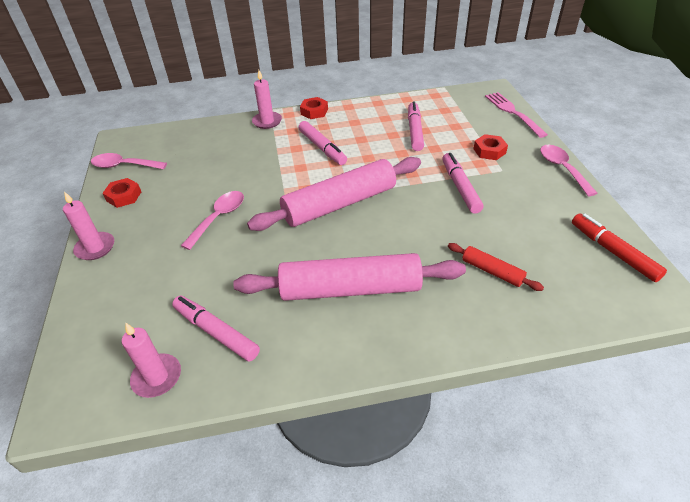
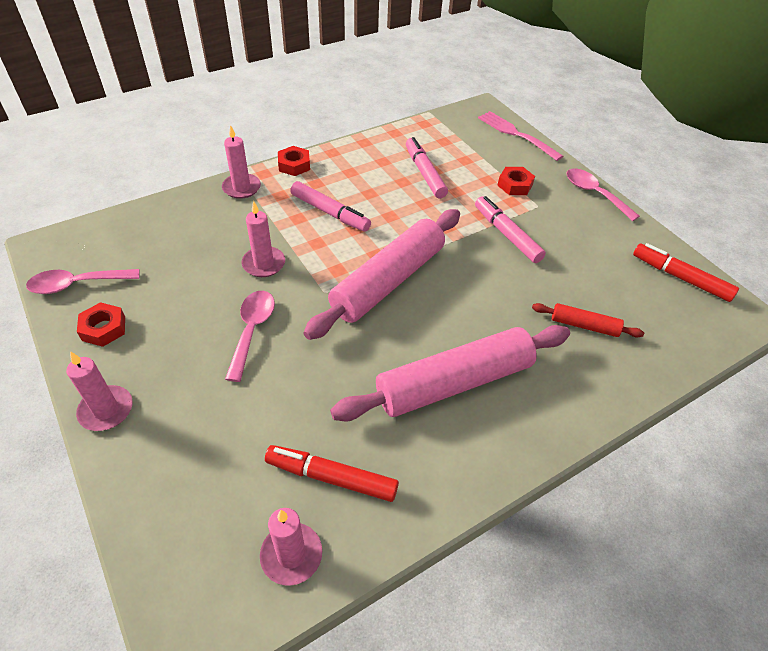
camera: 25 degrees left, 5 degrees up
pink marker [172,296,260,361] -> red marker [265,445,399,502]
none -> pink candle [241,201,285,277]

